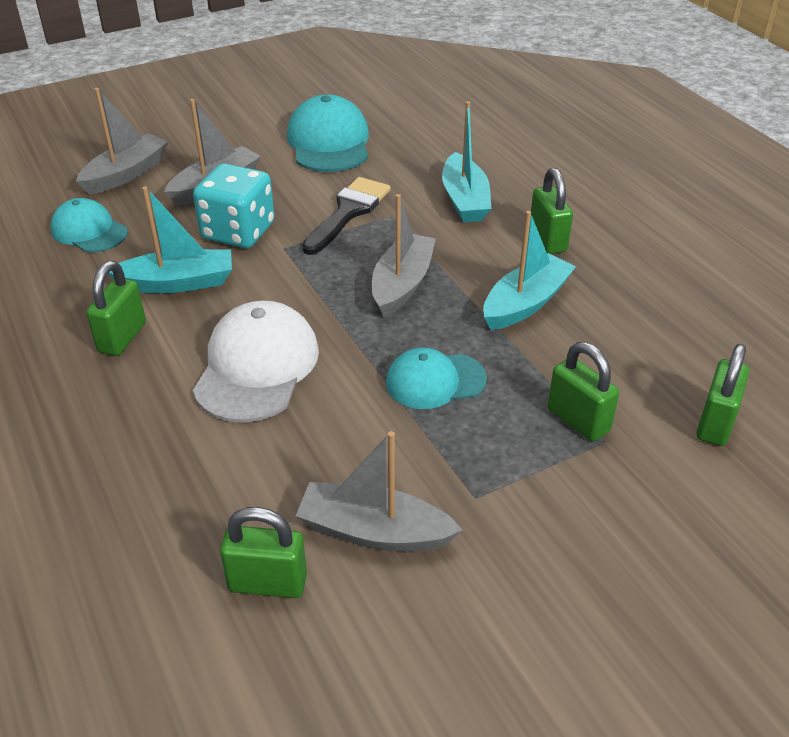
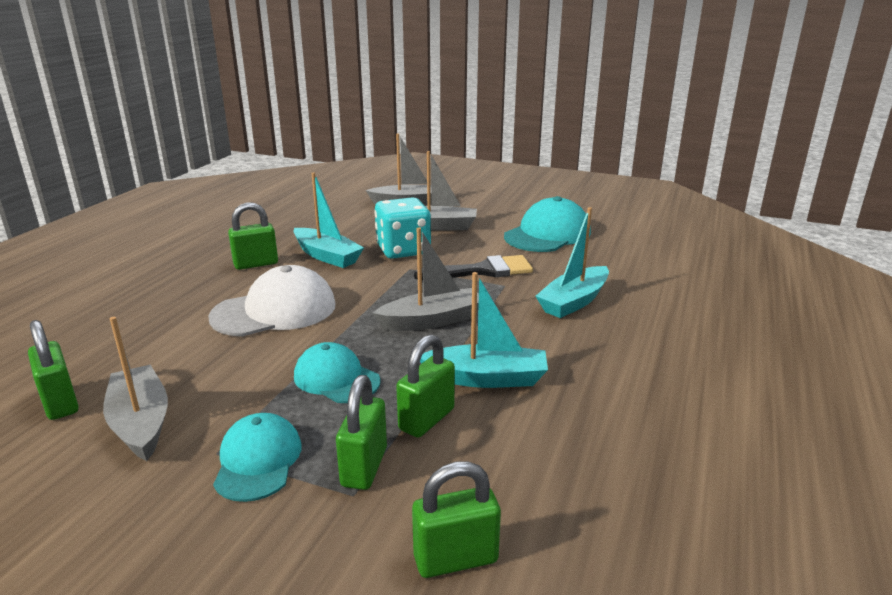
camera: 50 degrees right, 15 degrees down
turquoise cap [50,198,128,252] -> turquoise cap moved to [213,413,302,502]
green padlock [531,168,573,254] -> green padlock moved to [396,334,455,438]

